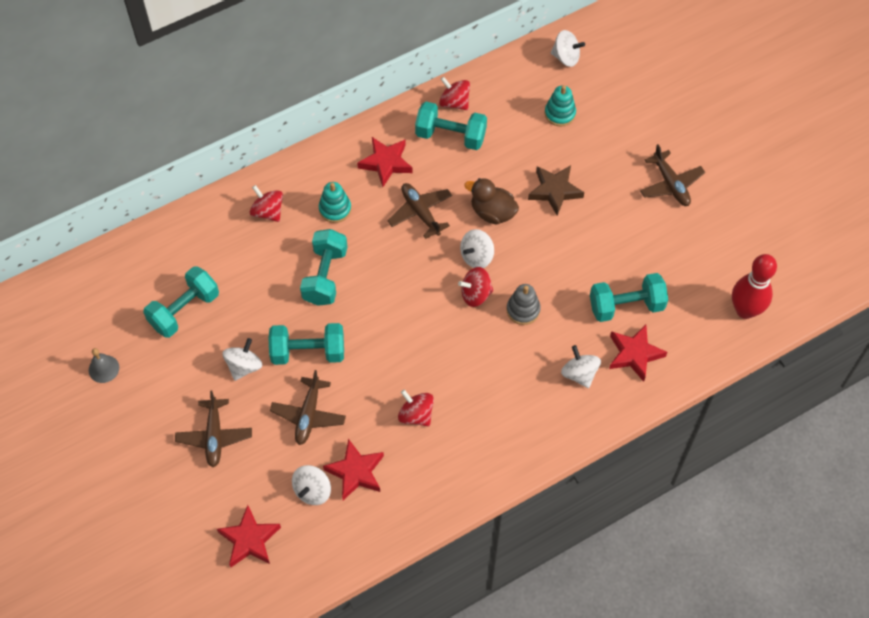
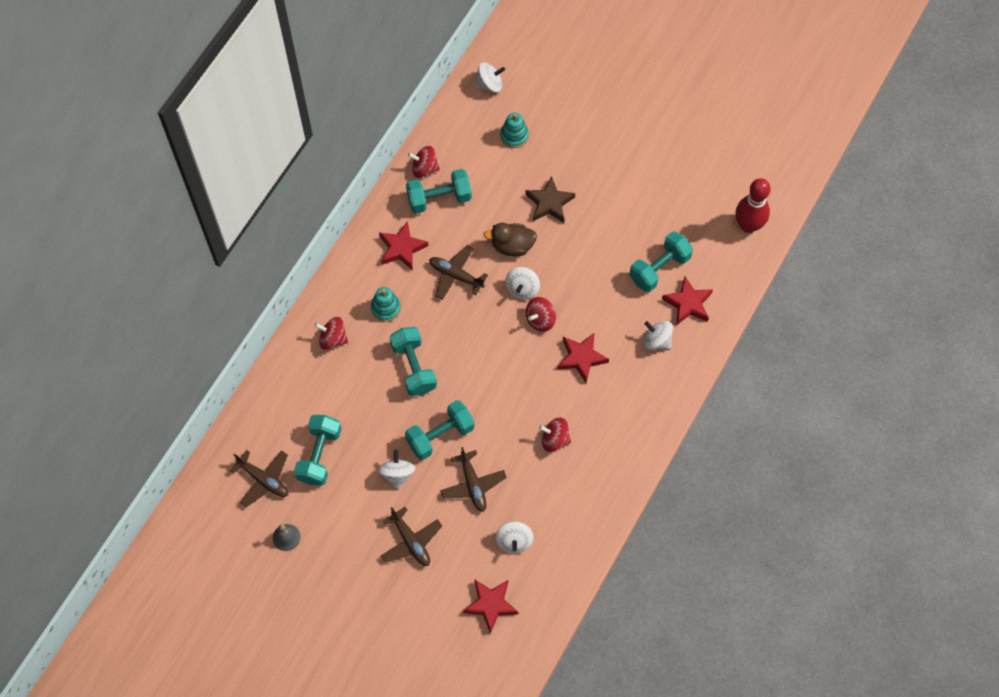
camera: 30 degrees left, 5 degrees up
red star [323,439,384,500] -> red star moved to [558,332,609,383]
grey stacking toy [507,284,541,325] -> none
brown plane [640,144,705,206] -> brown plane moved to [230,450,288,507]

